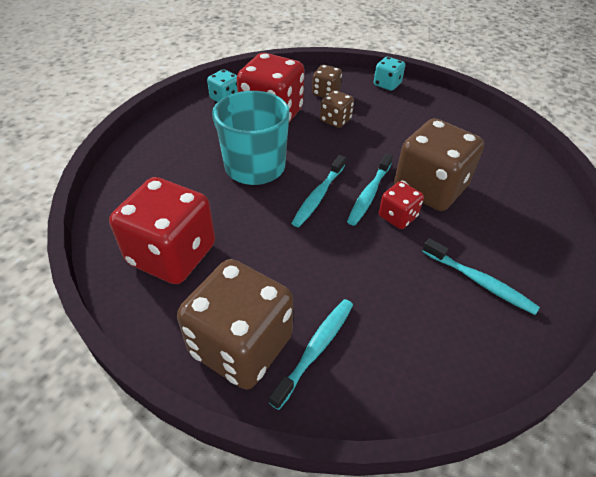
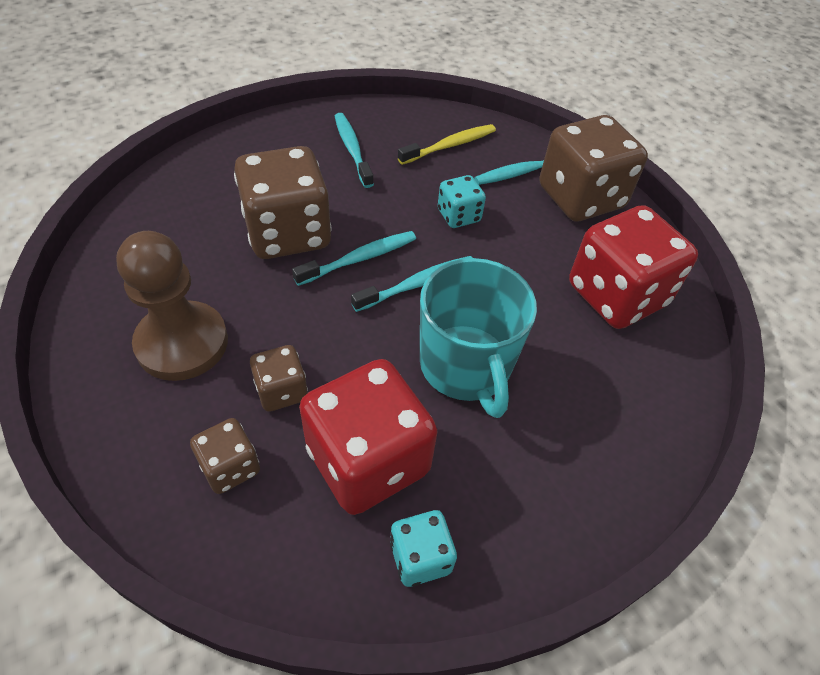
camera: 150 degrees left, 5 degrees up
turquoise dice [374,57,405,91] -> turquoise dice moved to [438,175,486,228]
red dice [379,181,424,229] -> none
none -> brown pawn [116,231,228,381]
none -> yellow toothbrush [398,124,496,165]

